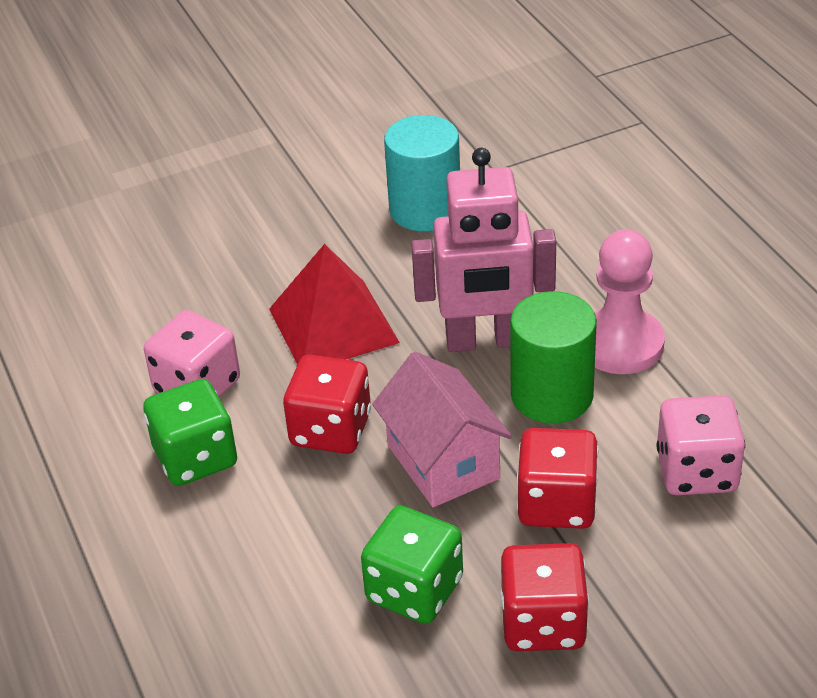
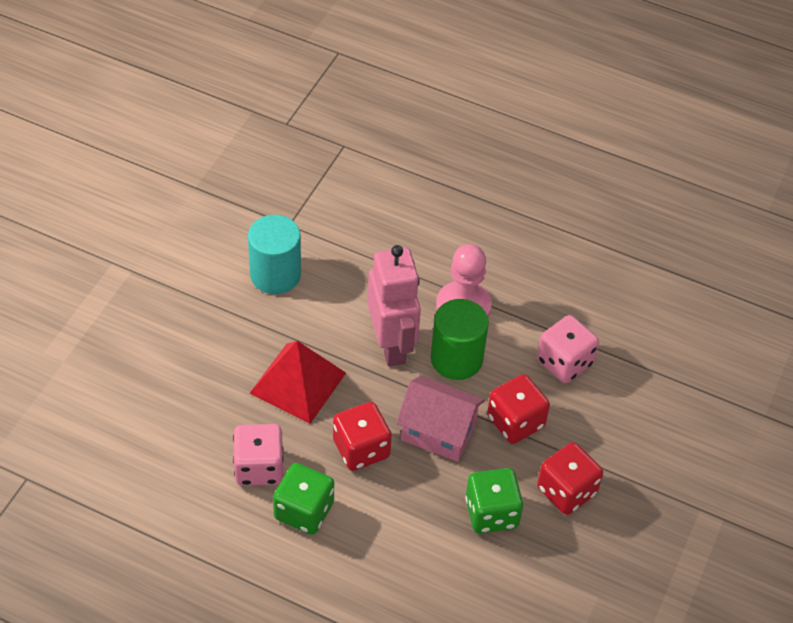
camera: 45 degrees left, 10 degrees up
pink robot [411,148,556,352] -> pink robot turned 60 degrees counterclockwise [368,245,421,367]

